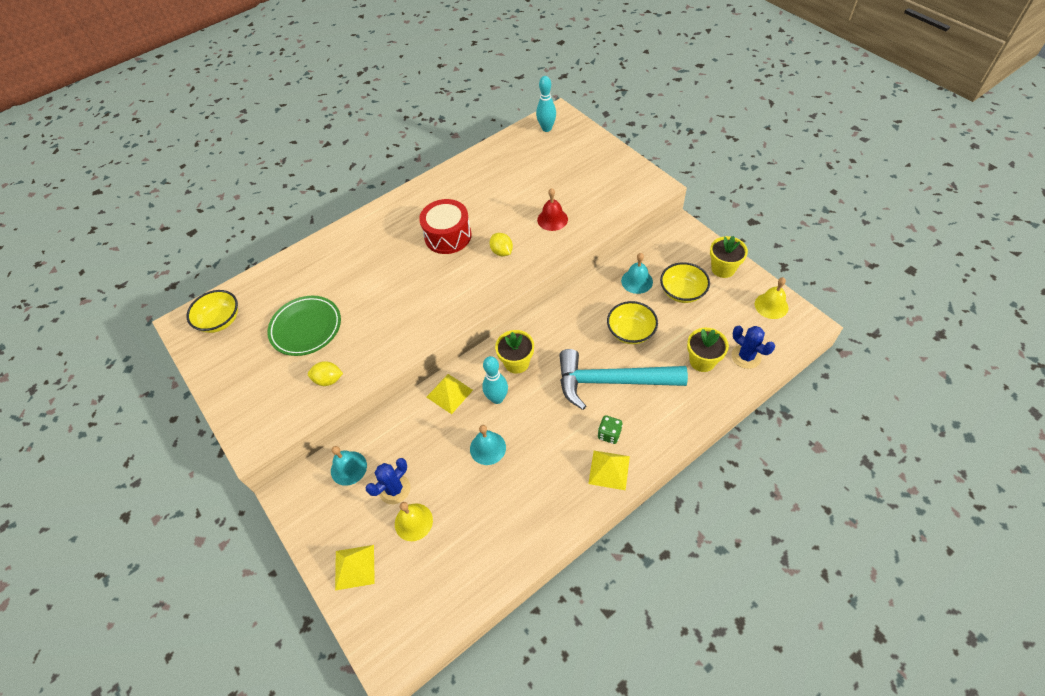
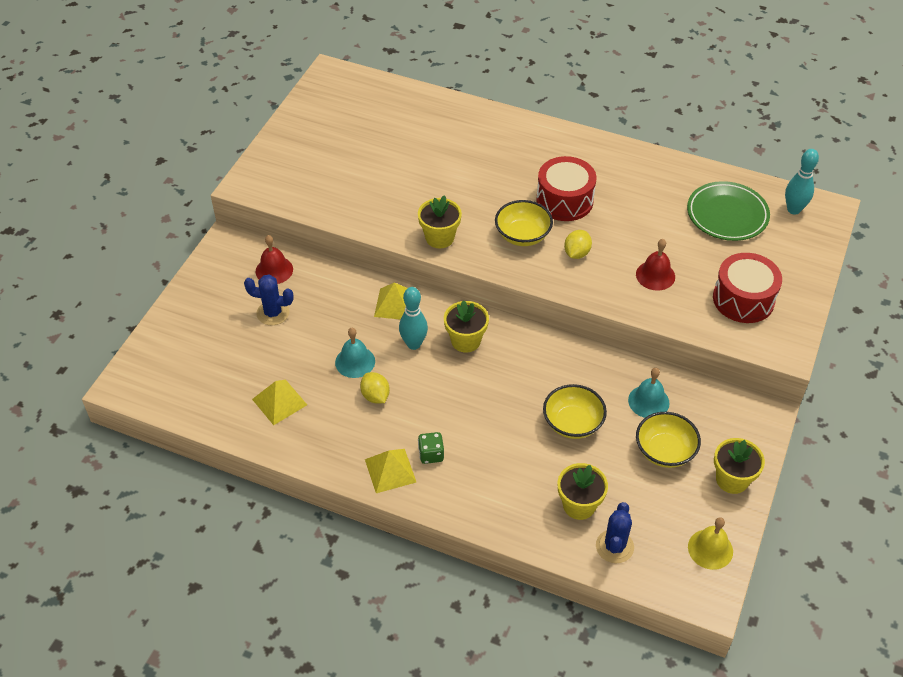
camera: 55 degrees right, 5 degrees down
yellow bowl [187,290,238,333] -> yellow bowl moved to [495,200,553,246]
green plate [267,296,341,356] -> green plate moved to [687,181,770,241]
yellow lemon [308,361,343,386] -> yellow lemon moved to [360,372,390,404]
turquoise bell [331,446,367,486] -> red bell [256,235,293,284]
yellow pyramid [335,545,375,590] -> yellow pyramid moved to [252,380,307,425]
yellow bell [395,502,433,541] -> none
turquoise hammer [559,349,688,410] -> none
none -> yellow flower pot [418,195,462,249]
none -> red drum [713,253,782,323]

